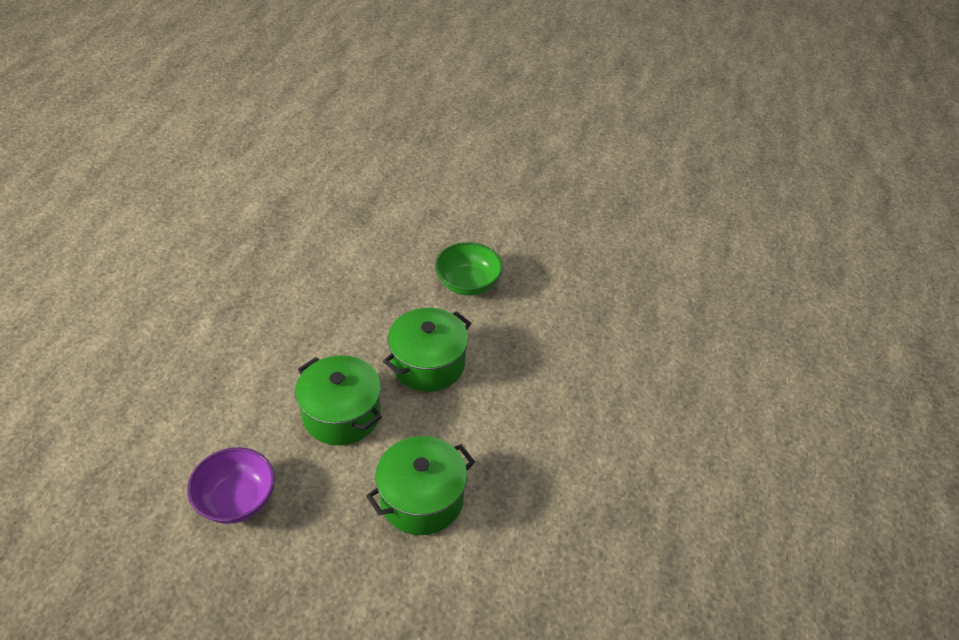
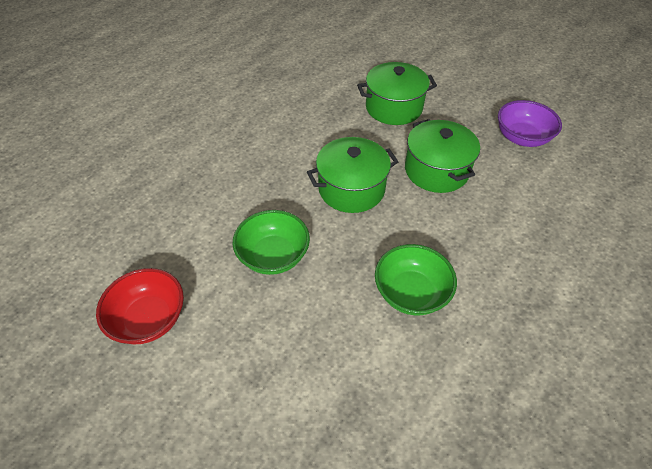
camera: 155 degrees left, 5 degrees up
none -> red bowl [96,268,184,344]
none -> green bowl [375,244,457,315]

